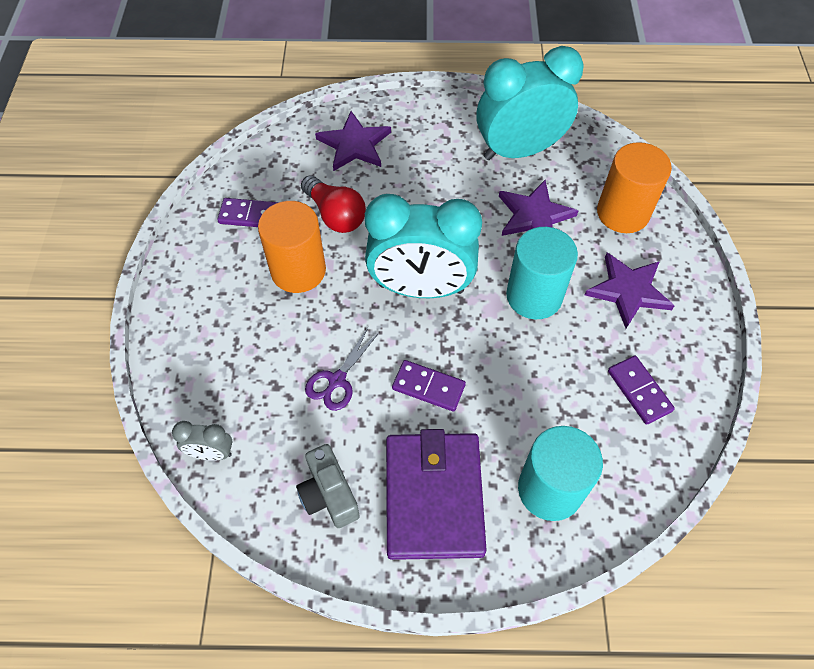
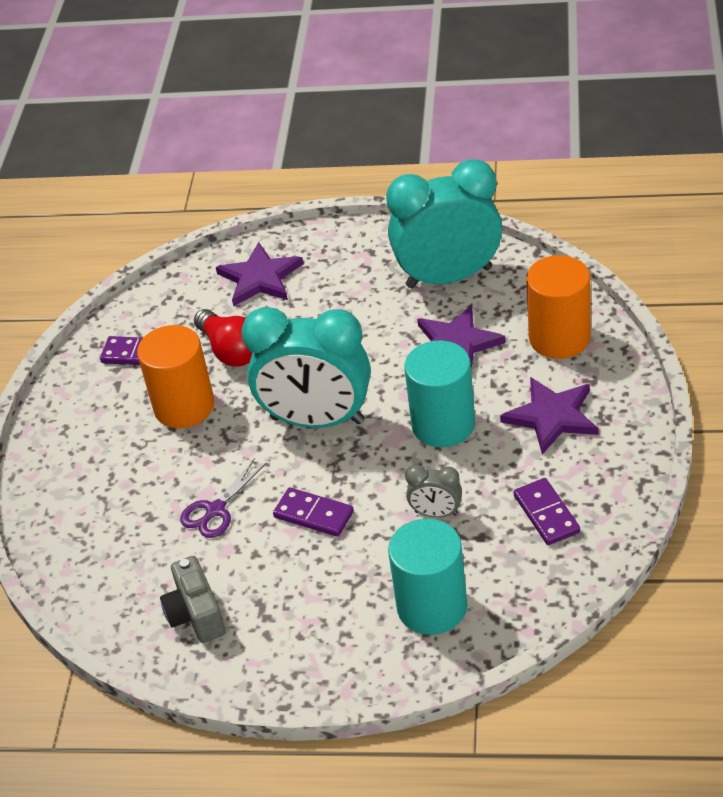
camera: 10 degrees right, 15 degrees down
grey clock [172,421,233,461] -> grey clock moved to [405,464,462,517]
purple wallet [386,429,487,560] -> none

